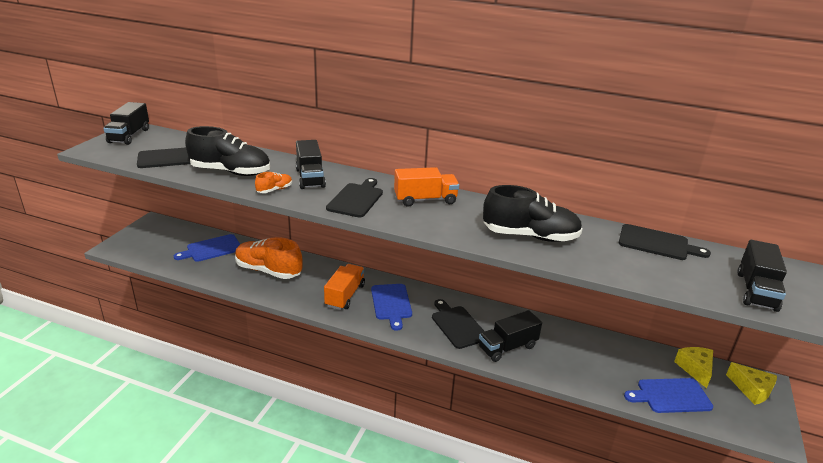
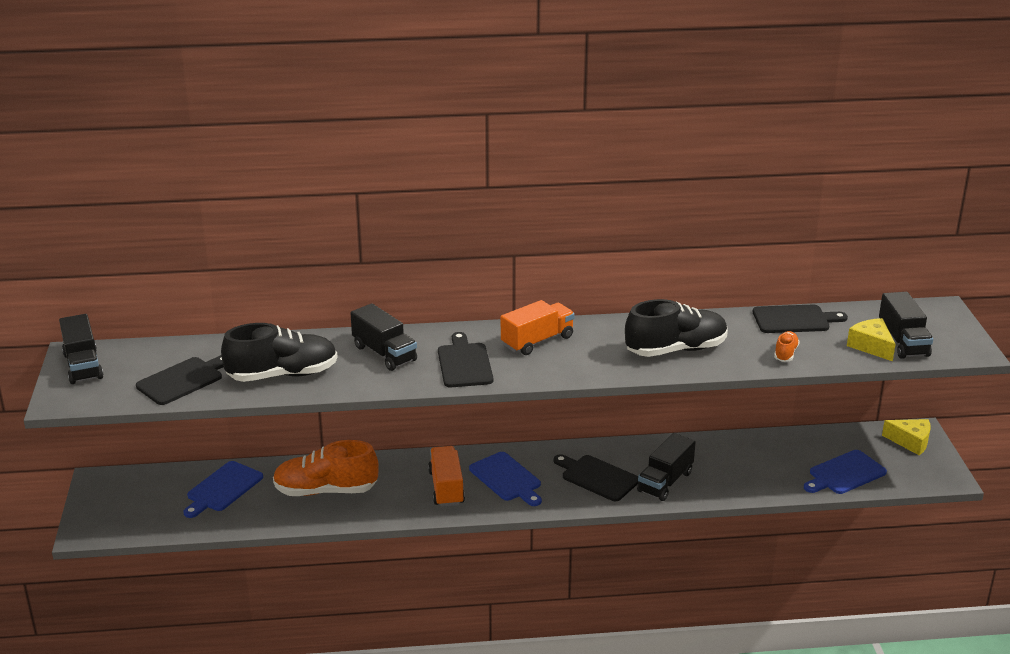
camera: 25 degrees left, 0 degrees up
orange shoe [255,172,292,193] -> orange shoe moved to [774,331,800,362]
yellow cheese [674,347,713,388] -> yellow cheese moved to [847,318,896,361]

